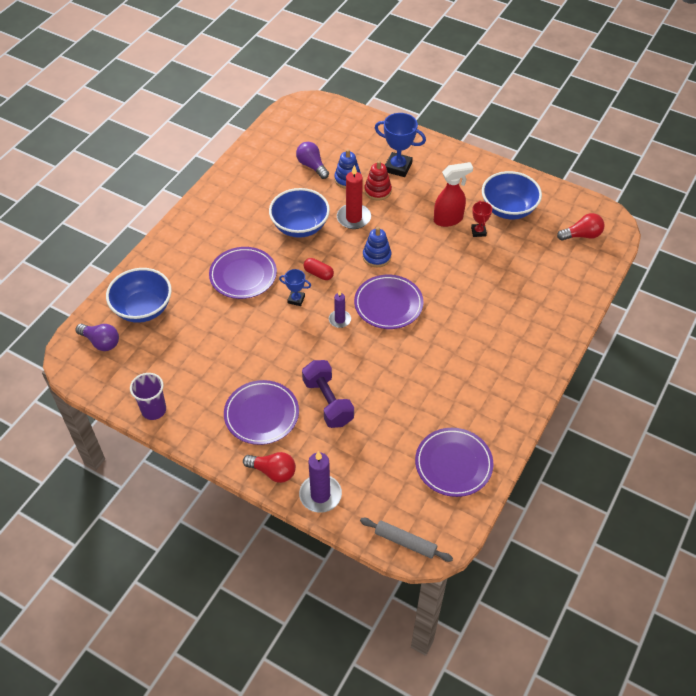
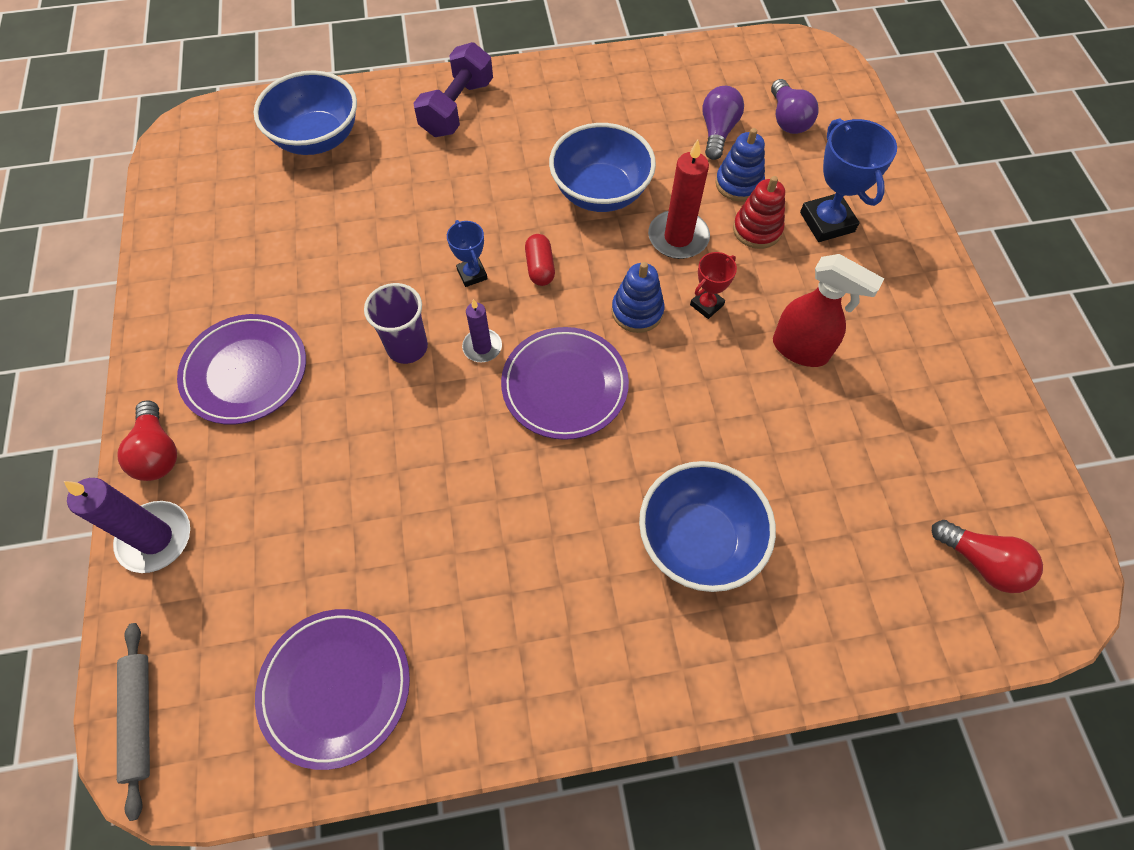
camera: 50 degrees right, 10 degrees up
purple light bulb [76,324,119,351] -> purple light bulb moved to [771,79,819,134]
purple cup [130,373,166,420] -> purple cup moved to [364,283,428,364]
purple plate [209,247,277,299] -> none
purple dumbbell [302,360,354,428] -> purple dumbbell moved to [413,42,493,137]
red trophy [471,201,492,237] -> red trophy moved to [690,252,737,319]
blue bowl [482,171,542,220] -> blue bowl moved to [639,461,776,592]

